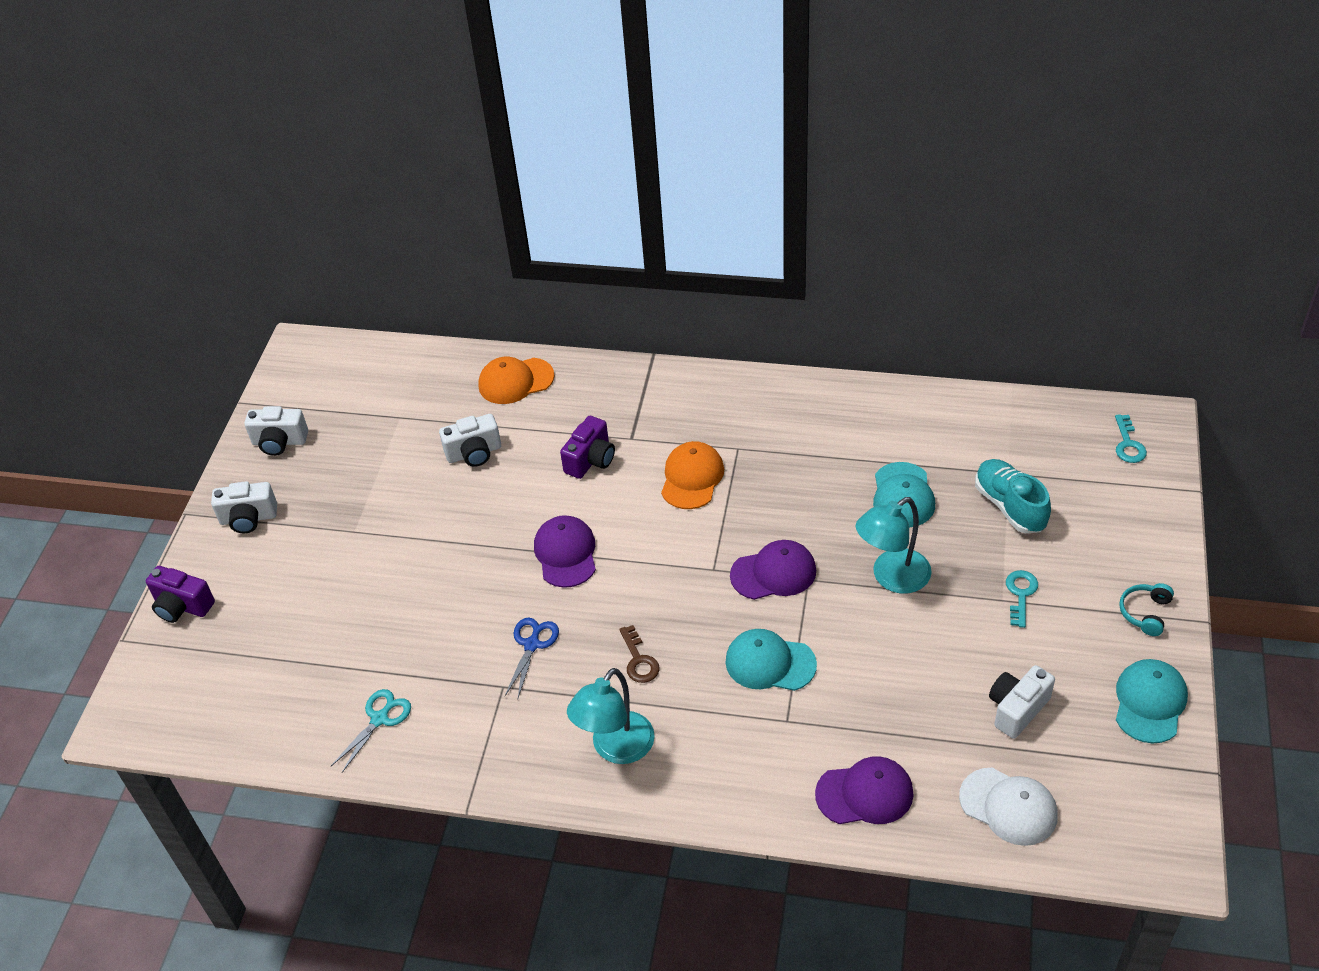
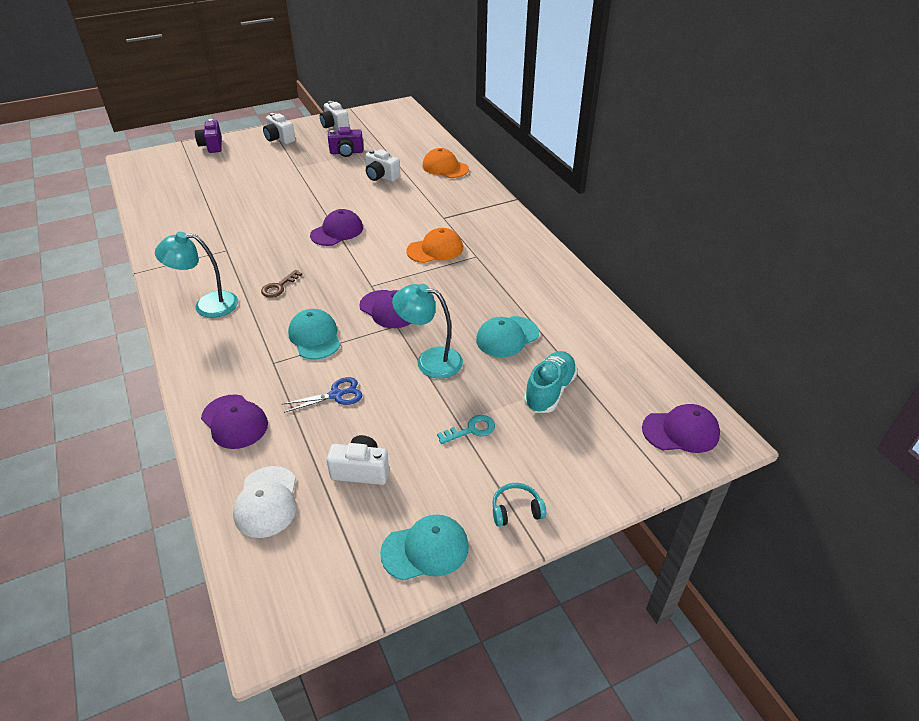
camera: 50 degrees right, 5 degrees down
turquoise scissors [331,689,411,772] -> none
blue scissors [505,618,559,698] -> blue scissors moved to [283,377,362,413]
purple camera [560,416,615,479] -> purple camera moved to [328,127,363,157]
turquoise key [1115,414,1147,463] -> purple cap [642,404,720,453]

